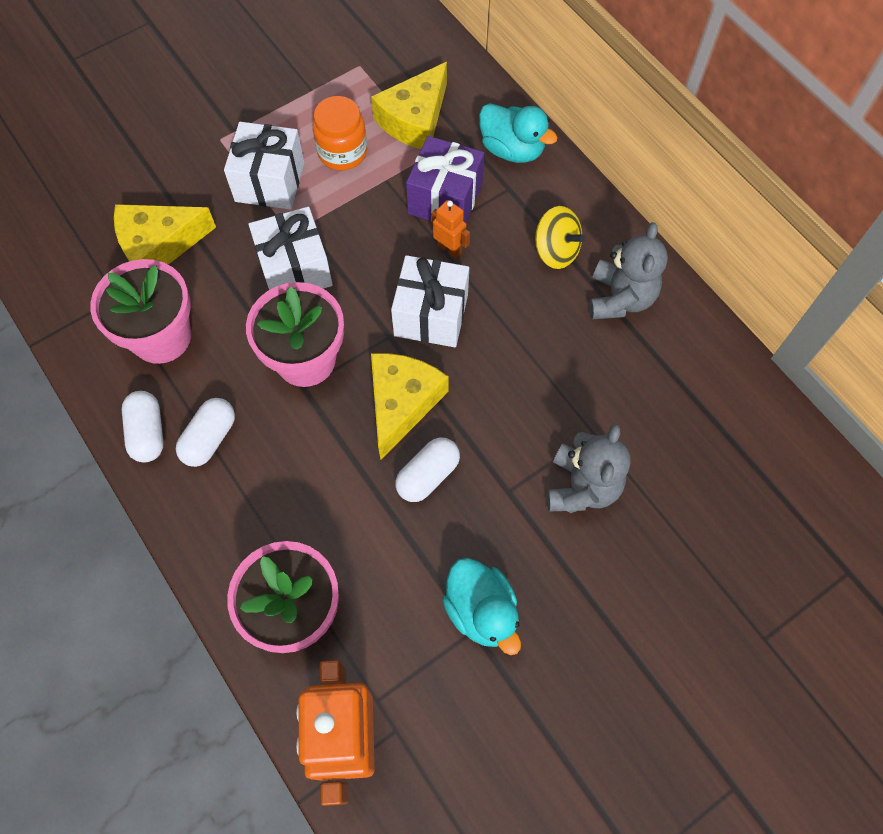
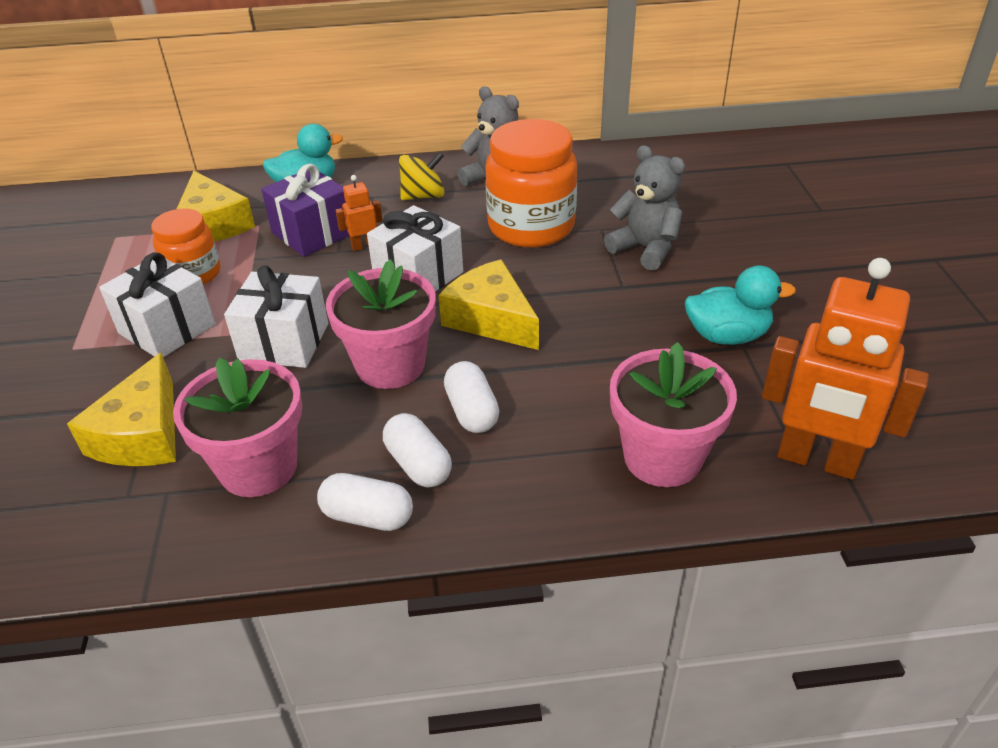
camera: 60 degrees left, 25 degrees down
white capsule [395,438,460,502] -> white capsule moved to [444,361,499,433]
none -> orange jar [485,119,577,248]

